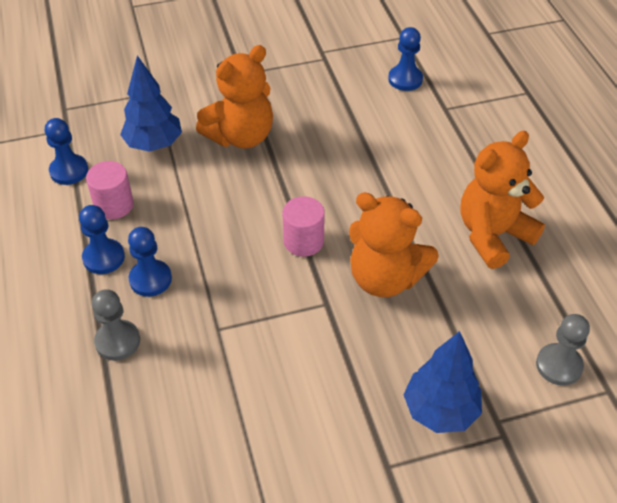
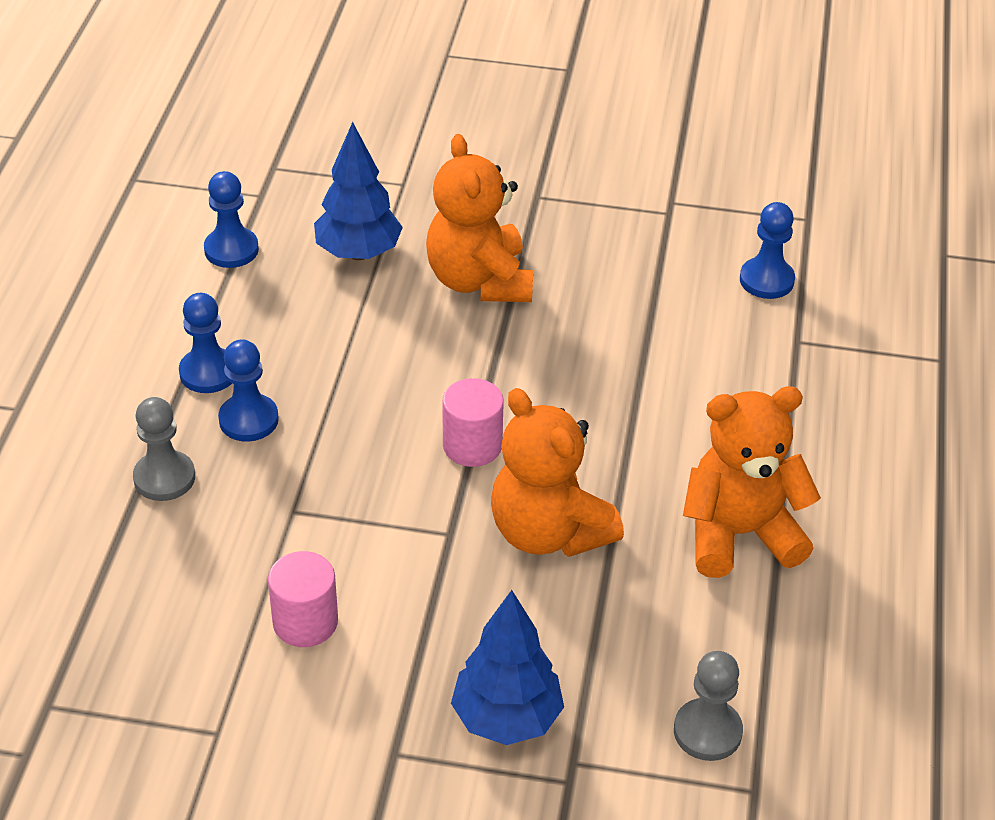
camera: 25 degrees right, 5 degrees down
pink cylinder [86,161,134,219] -> pink cylinder moved to [268,551,338,647]
orange teddy bear [196,45,273,149] -> orange teddy bear turned 90 degrees clockwise [426,134,533,302]

